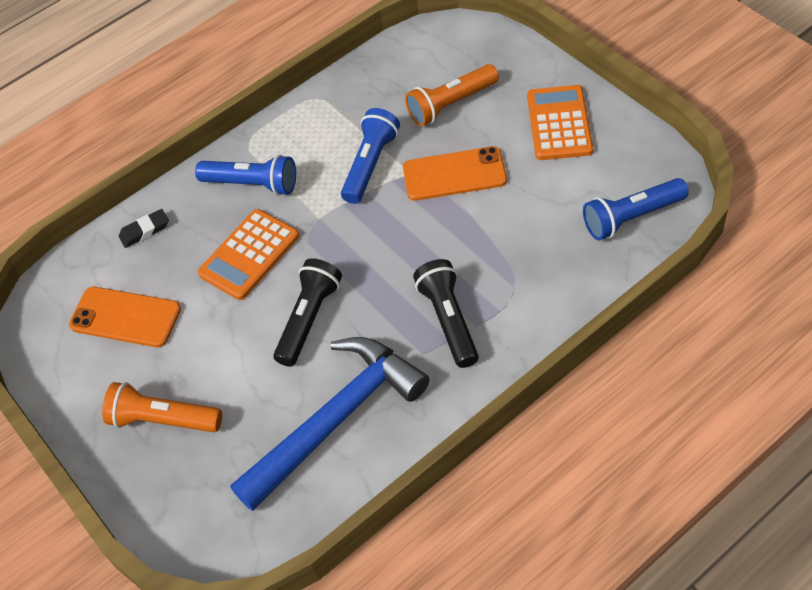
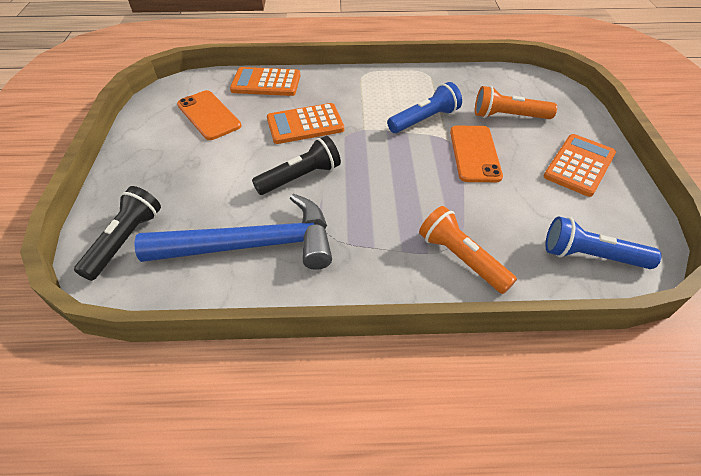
camera: 30 degrees right, 5 degrees down
orange flashlight [102,382,222,432] -> orange flashlight moved to [419,206,517,294]
black eraser [119,209,169,248] -> orange calculator [230,67,300,96]
blue flashlight [195,155,296,196] -> none
orange phone [403,146,507,201] -> orange phone turned 60 degrees clockwise [450,126,503,182]
black flashlight [413,259,479,368] -> black flashlight moved to [74,186,161,281]

